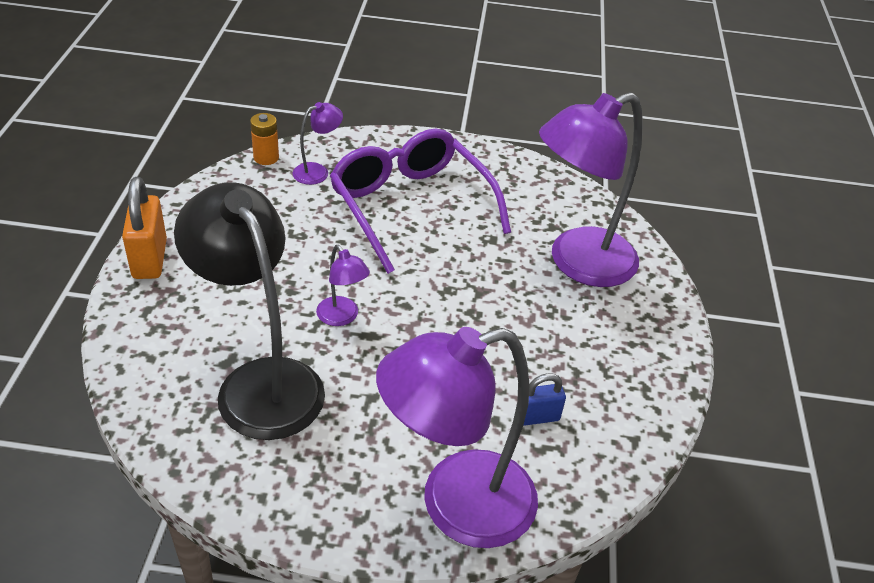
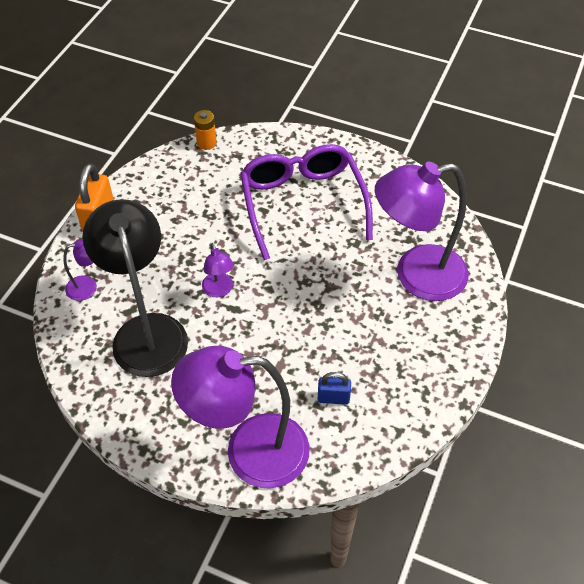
camera: 20 degrees right, 10 degrees up
purple lamp [292,102,343,185] -> purple lamp moved to [63,239,97,301]

